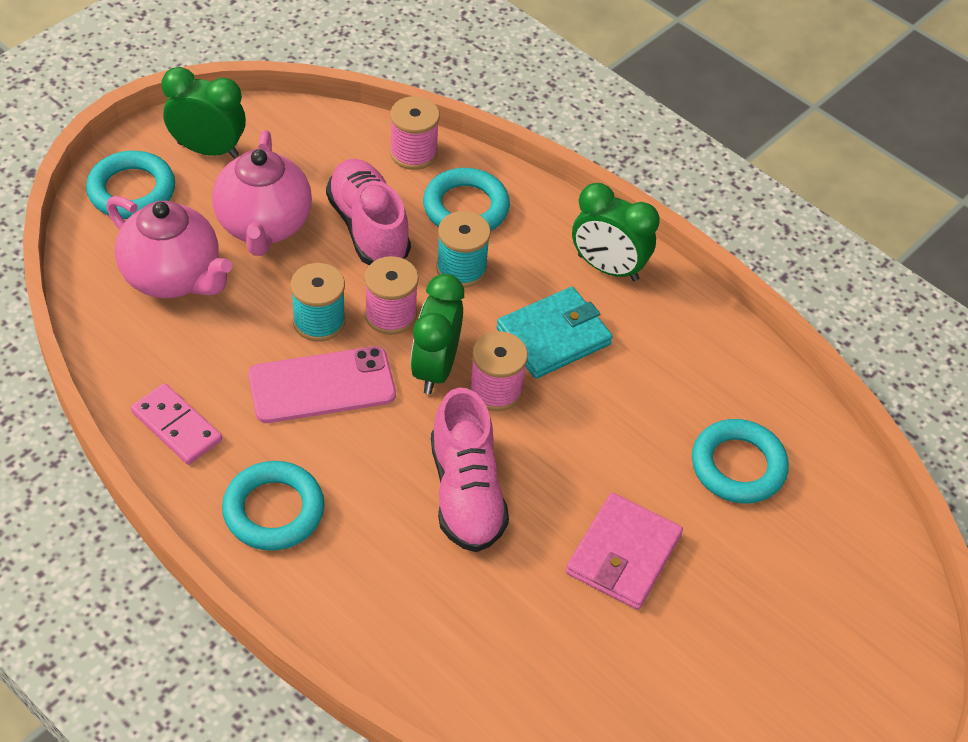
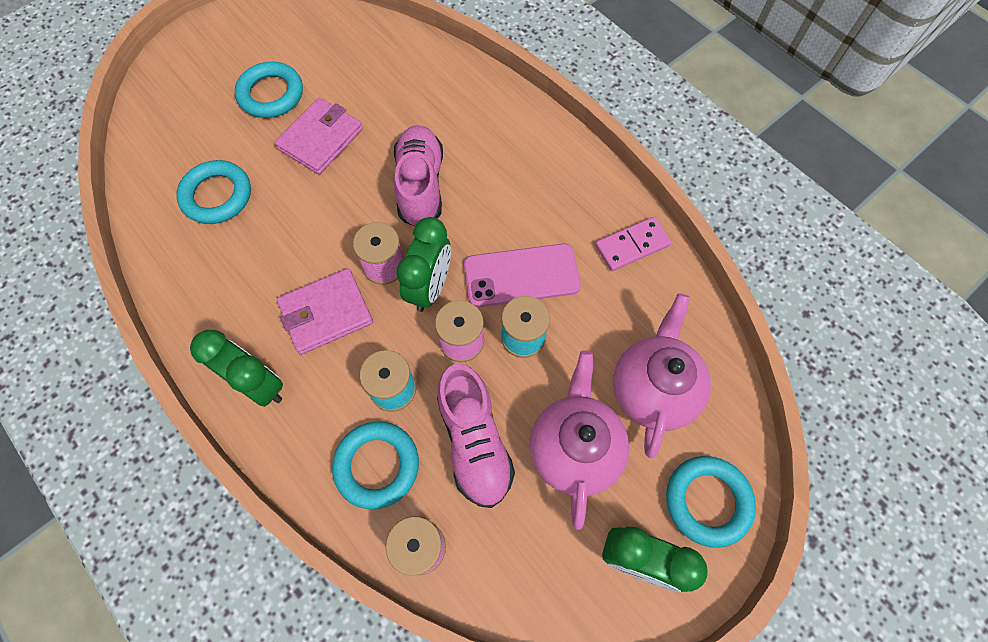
camera: 170 degrees left, 15 degrees up
pink teapot [106,196,232,298] -> pink teapot turned 60 degrees clockwise [613,293,711,458]
pink domino [131,383,222,465] -> pink domino turned 75 degrees counterclockwise [595,217,671,271]
turquoise ring [222,461,325,551] -> turquoise ring moved to [235,62,303,118]
turquoise wallet [496,287,613,379] -> pink wallet [277,268,373,355]

